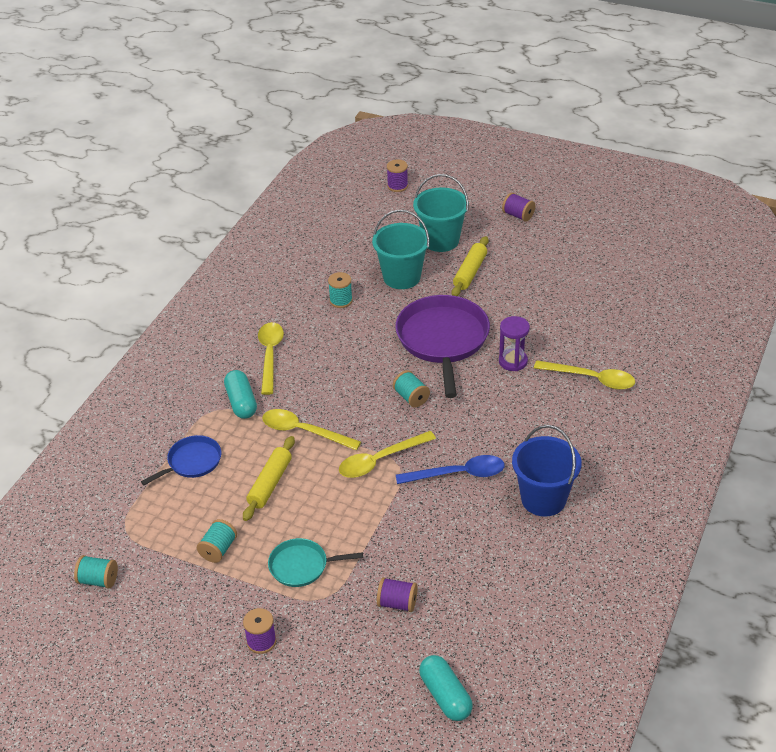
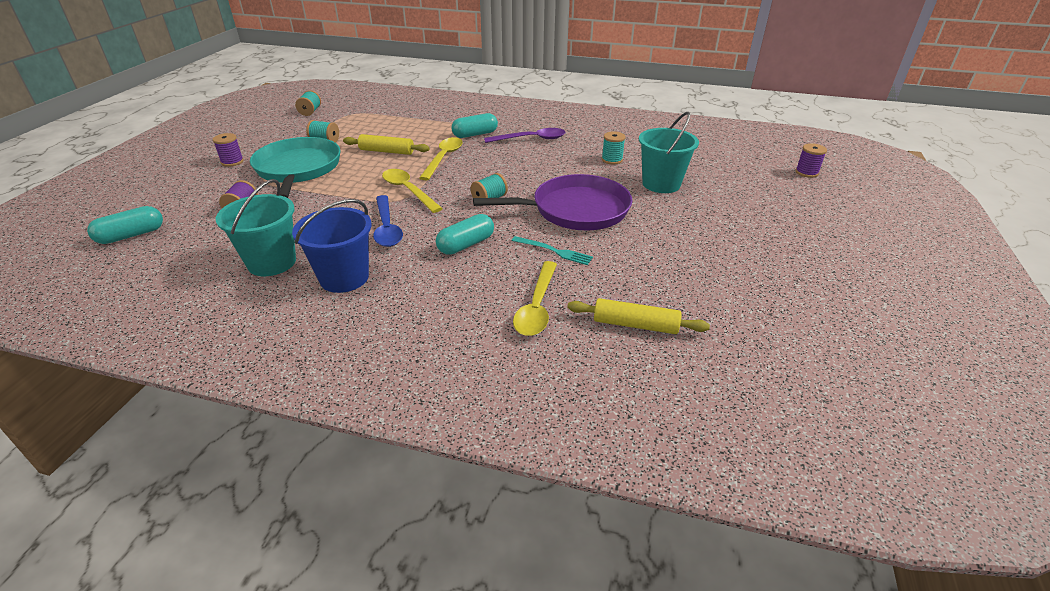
camera: 80 degrees right, 5 degrees down
blue pan [141,435,221,485] -> none
yellow spoon [258,322,284,395] -> purple spoon [484,128,566,143]
turquoise pan [268,538,363,587] -> turquoise pan [250,137,341,198], size x1.91
turquoise bucket [413,174,469,252] -> turquoise bucket moved to [216,179,296,276]
yellow rolling pin [452,236,489,296] -> yellow rolling pin moved to [567,298,710,334]
purple hourglass [499,316,530,371] -> turquoise fork [512,236,593,265]
purple spool [502,193,535,222] -> none
none -> turquoise capsule [436,214,494,255]

